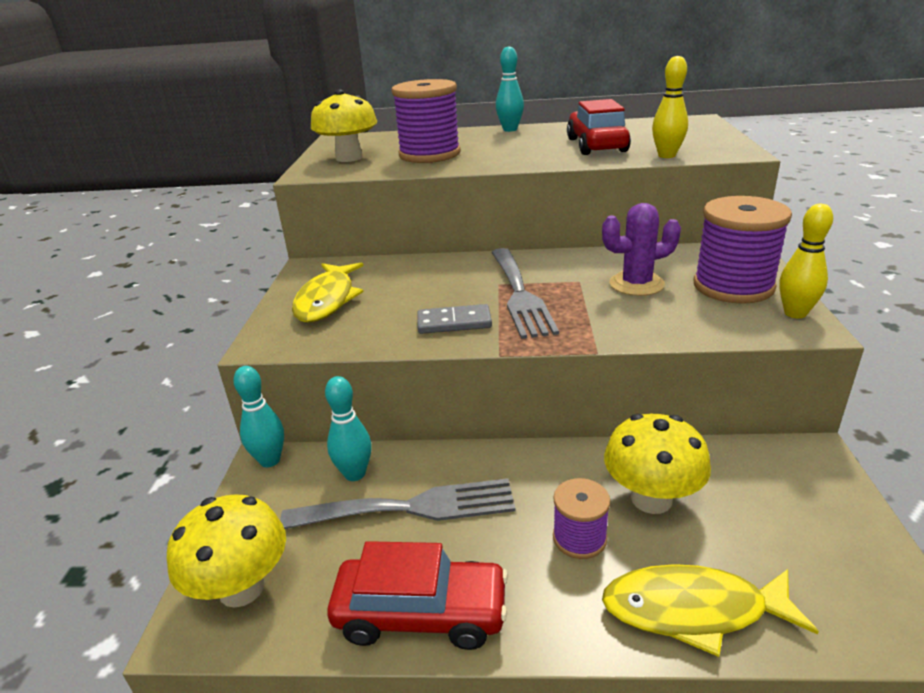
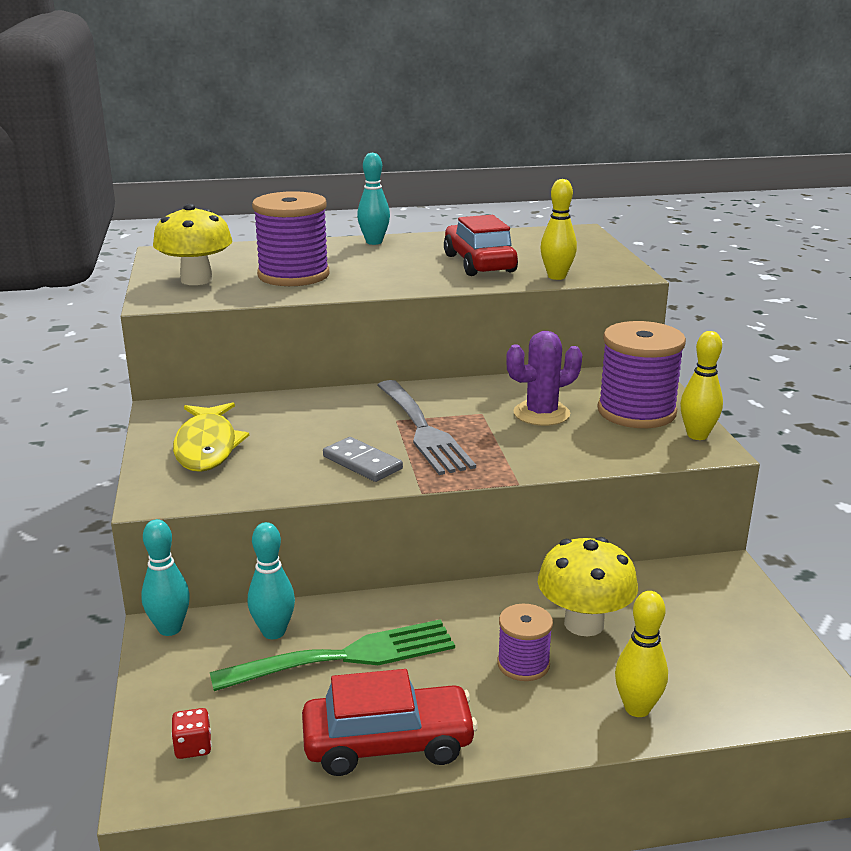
camera: 15 degrees left, 5 degrees down
yellow mushroom [167,494,286,608] -> red dice [171,708,212,759]
grey fork [280,479,515,529] -> green fork [210,619,455,691]
grey domino [417,304,492,334] -> grey domino turned 60 degrees clockwise [323,437,403,482]
yellow fish [602,564,819,657] -> yellow bowling pin [615,591,668,717]

